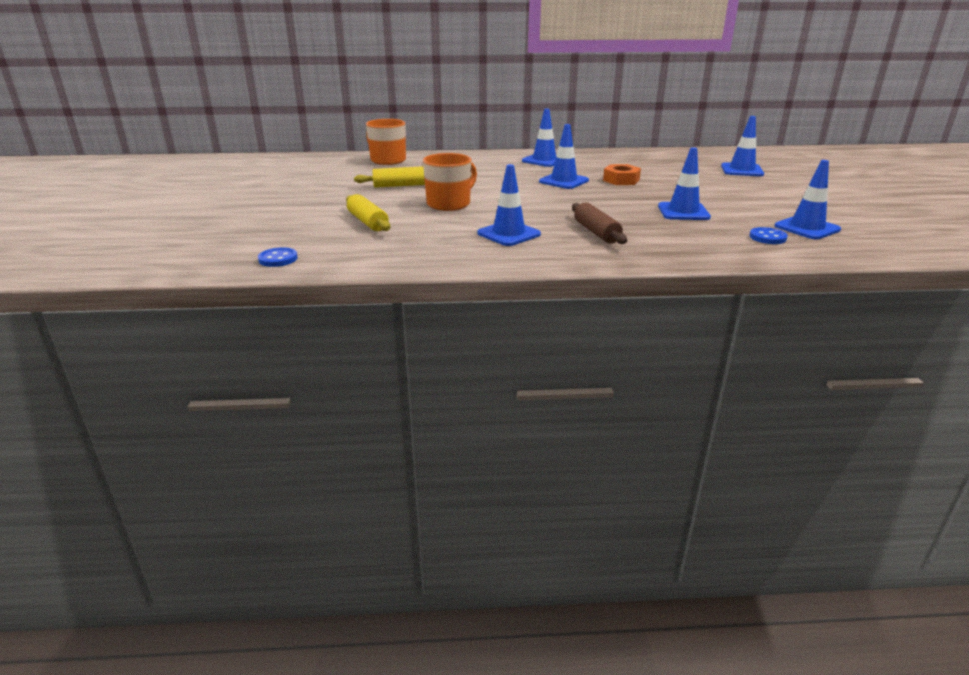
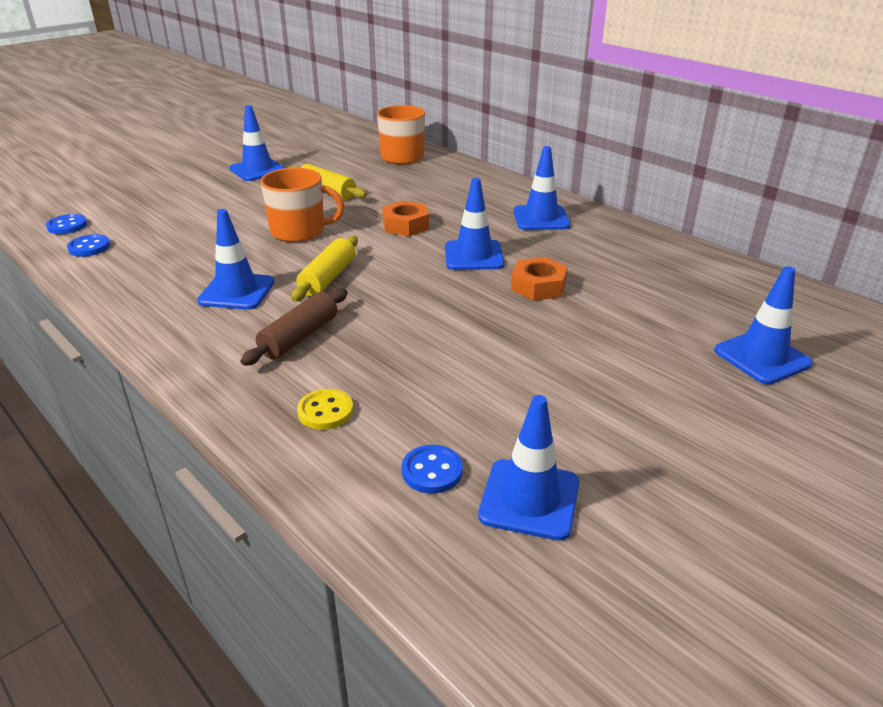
camera: 50 degrees right, 5 degrees up
yellow rolling pin [346,194,390,231] -> yellow rolling pin moved to [291,236,358,302]
blue traffic cone [658,147,711,220] -> blue traffic cone moved to [229,105,285,181]
none -> blue button [67,234,110,257]
none -> yellow button [297,389,353,430]
none -> orange nut [382,201,429,236]

